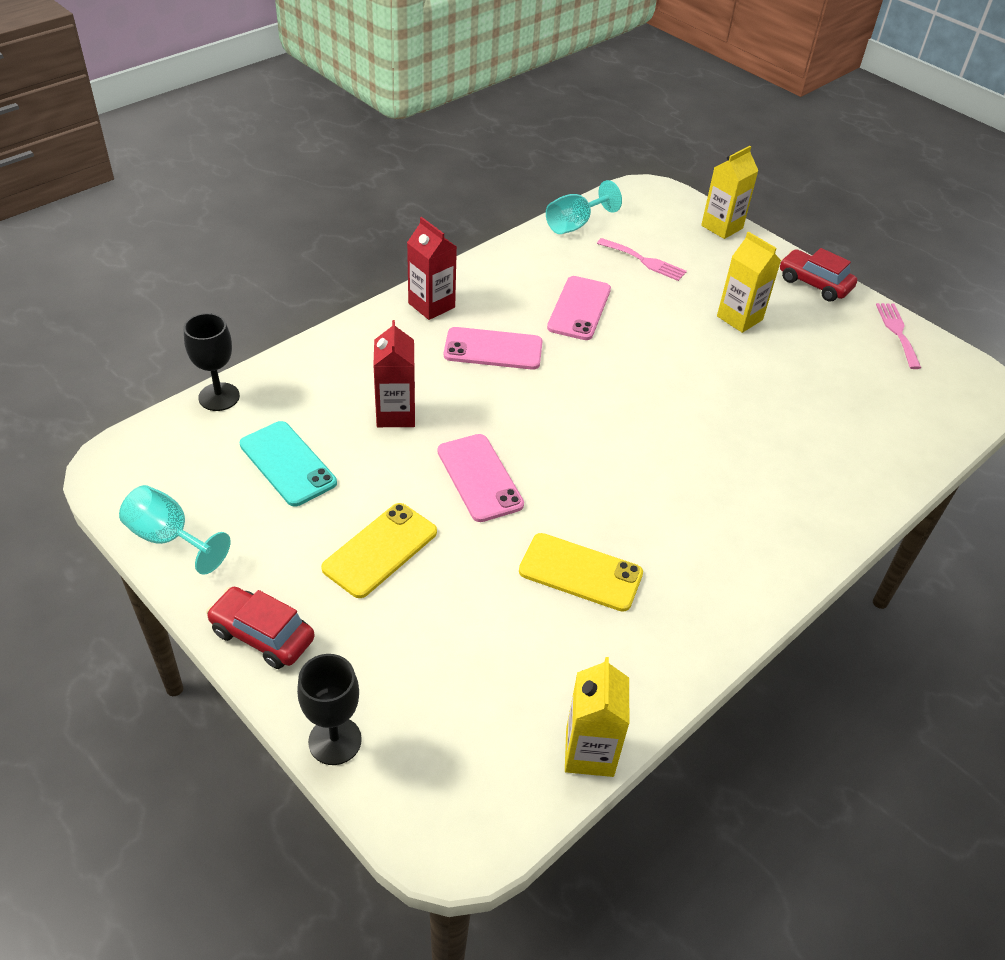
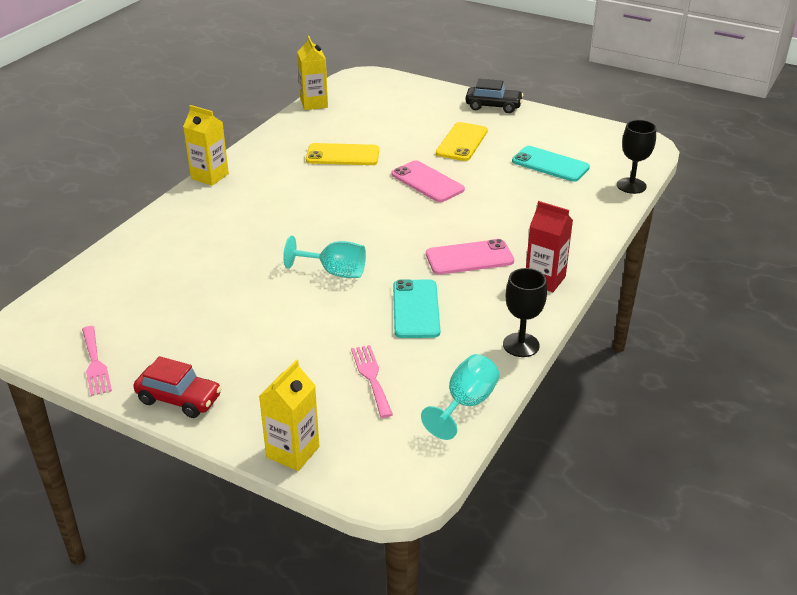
camera: 165 degrees right, 10 degrees down
turquoise goblet [119,485,231,575] -> turquoise goblet moved to [283,236,366,278]
red car [206,587,315,669] -> black car [465,79,523,113]
black goblet [297,654,362,765] -> black goblet moved to [503,268,547,357]
red carton [373,320,415,427] -> none
pink phone [547,276,611,340] -> turquoise phone [393,279,440,338]
pink fork [597,238,687,281] -> pink fork turned 60 degrees clockwise [351,345,393,418]
yellow carton [717,231,781,333] -> yellow carton moved to [183,105,229,186]

